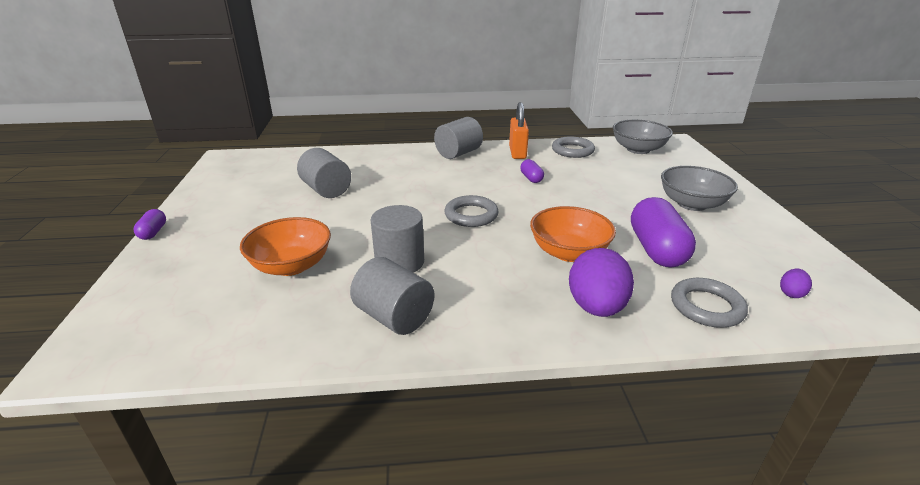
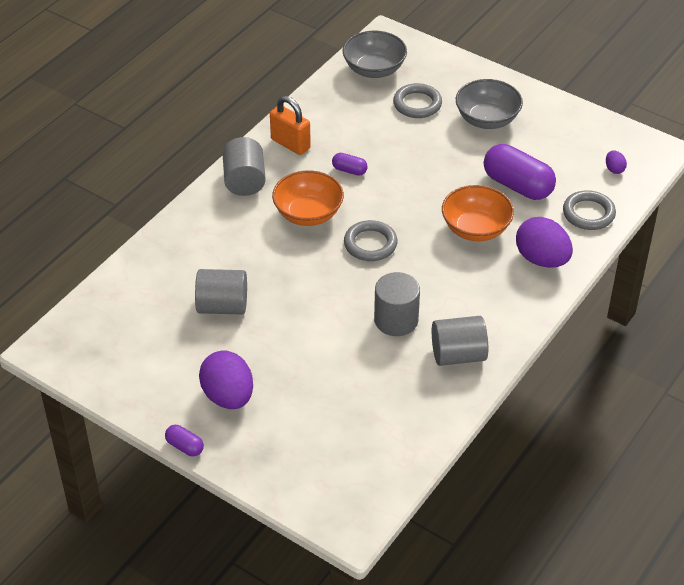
camera: 50 degrees left, 15 degrees up
orange bowl [240,217,331,276] -> orange bowl moved to [272,171,344,226]
grey ring [552,136,595,158] -> grey ring moved to [393,83,442,118]
none -> purple egg [199,350,253,409]

